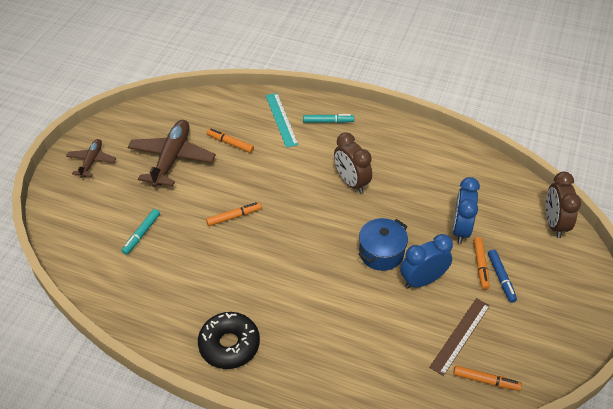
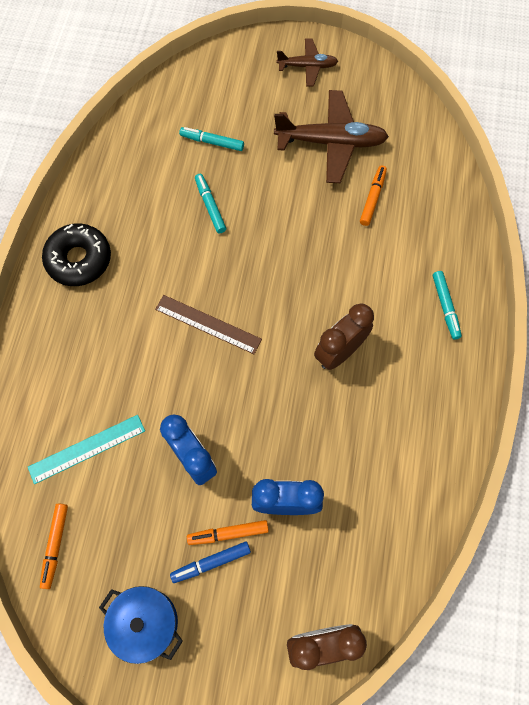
camera: 80 degrees right, 20 degrees up
orange marker [206,202,262,226] -> none
turquoise ruler [266,93,299,148] -> turquoise ruler moved to [28,415,145,484]
blue pot [358,218,408,271] -> blue pot moved to [99,586,183,664]
brown ruler [429,298,490,376] -> brown ruler moved to [155,295,262,354]
none -> turquoise marker [195,174,226,233]

